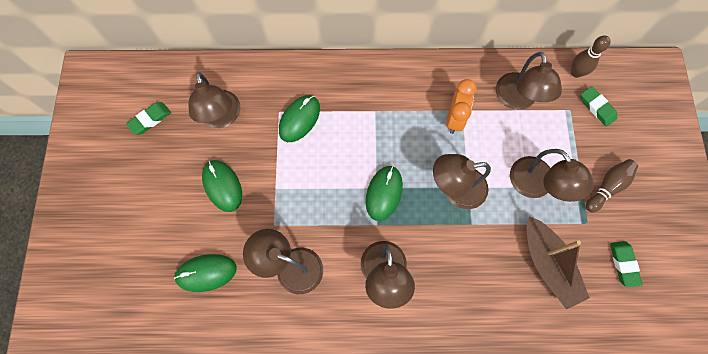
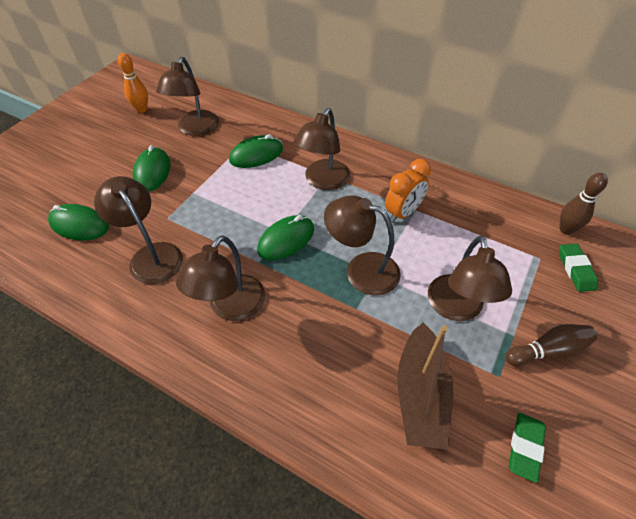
camera: 30 degrees right, 20 degrees down
green eraser [126,102,171,135] -> orange bowling pin [118,53,148,113]
brown lamp [496,52,562,110] -> brown lamp moved to [293,108,350,190]

